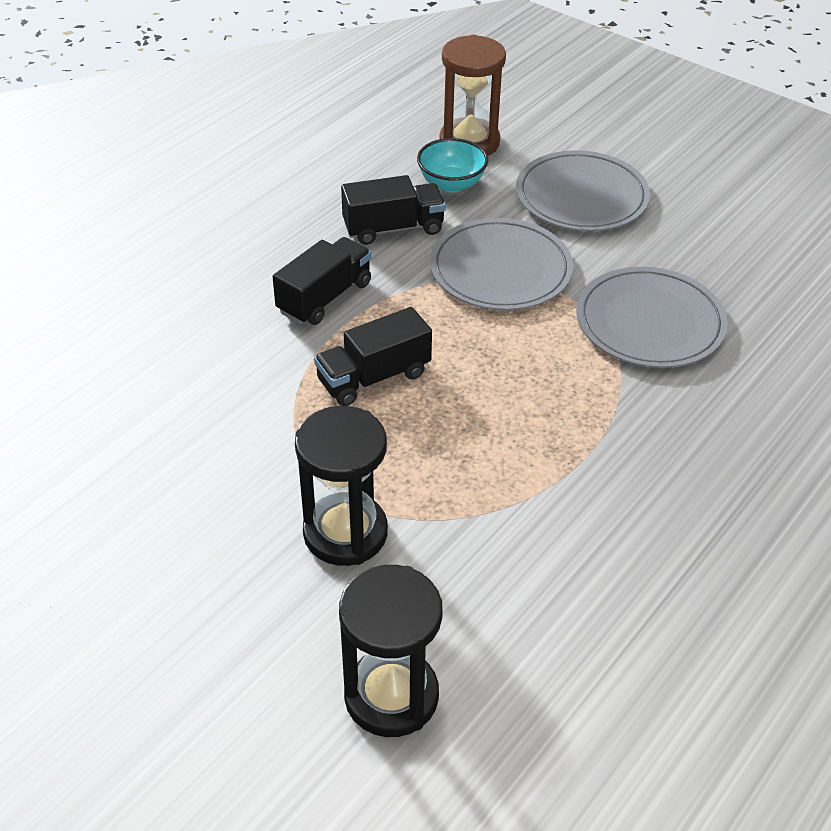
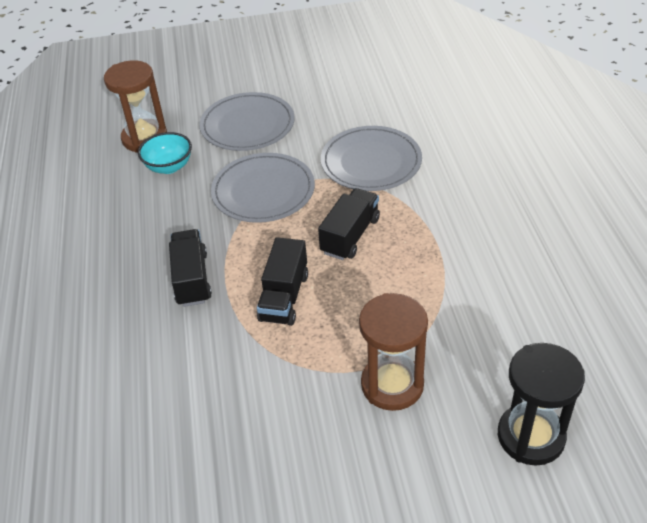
camera: 45 degrees left, 0 degrees up
black hourglass [295,406,388,566] -> brown hourglass [359,293,428,411]
black truck [341,175,446,245] -> black truck moved to [318,188,380,260]

